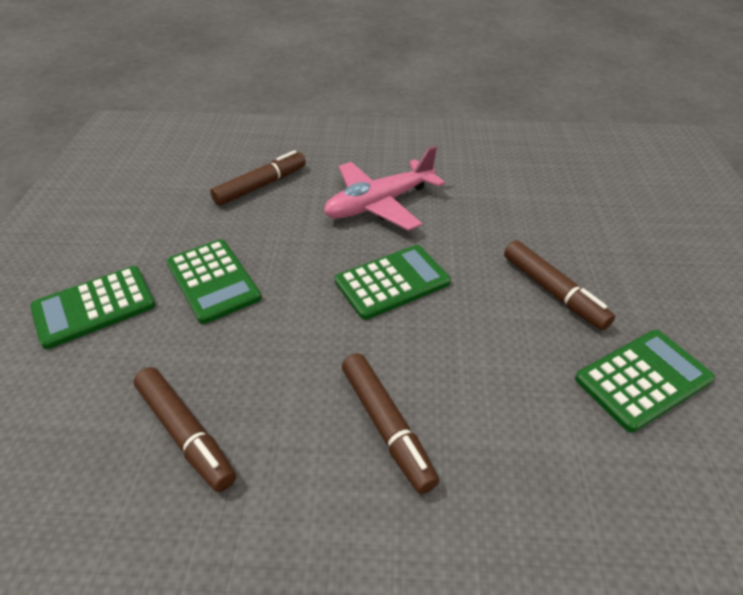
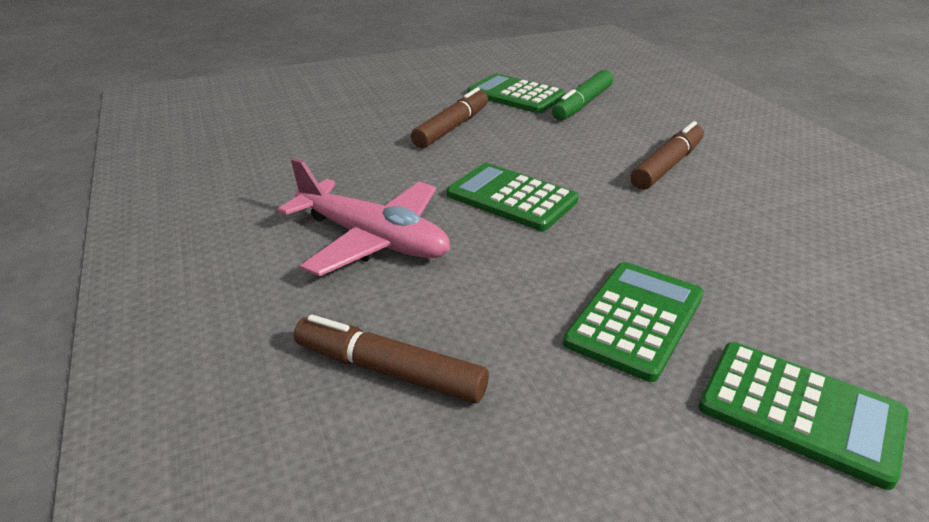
camera: 115 degrees left, 10 degrees down
brown marker [134,367,236,492] -> none
none -> green marker [552,70,613,121]

